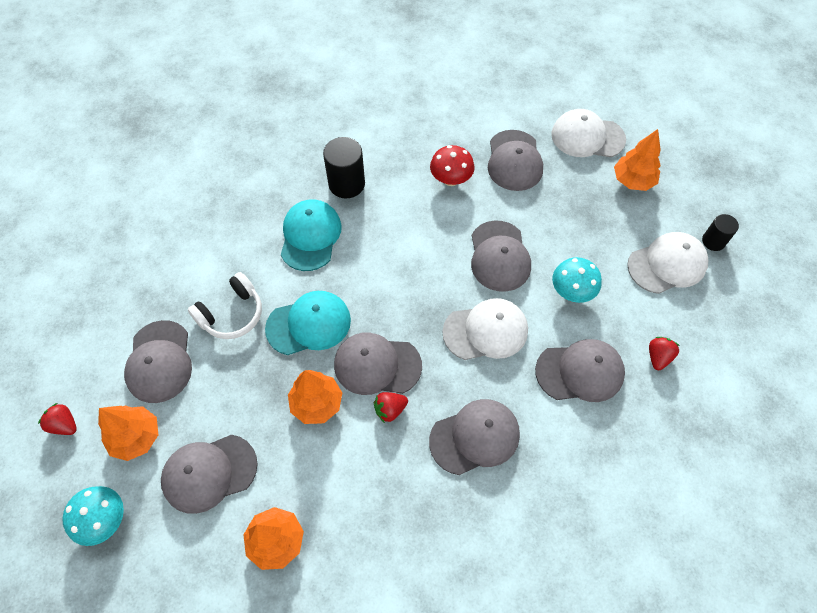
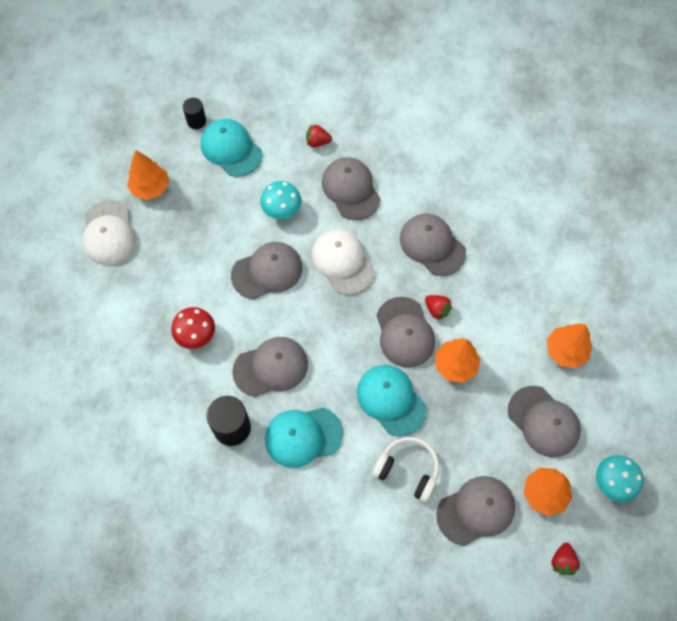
camera: 110 degrees left, 5 degrees up
grey cap [488,130,543,191] -> grey cap moved to [232,337,308,397]
white cap [627,232,708,294] -> turquoise cap [201,119,262,177]

